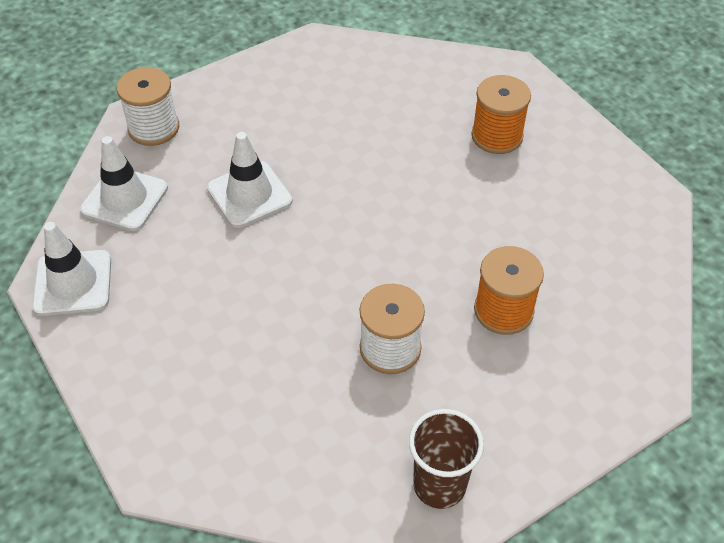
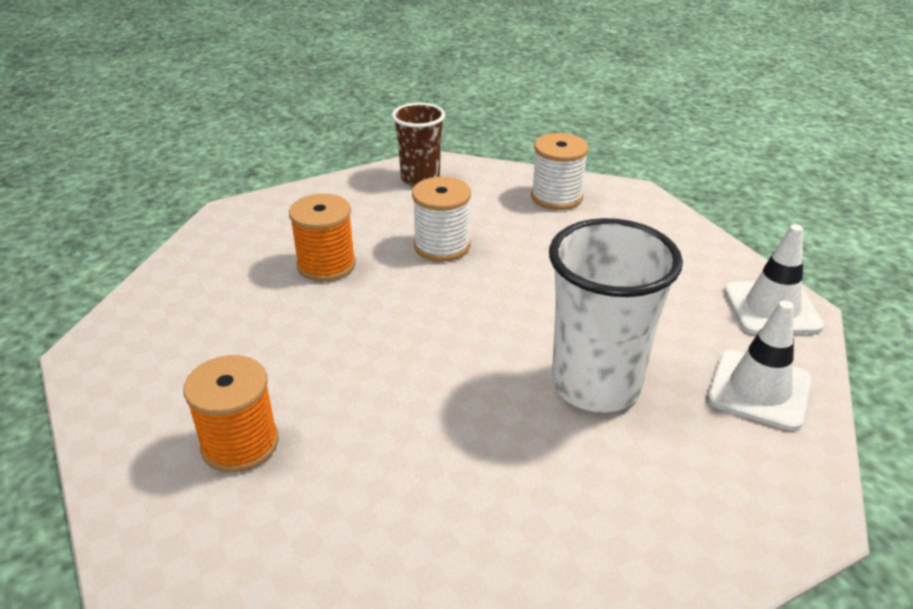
camera: 175 degrees left, 15 degrees down
white spool [117,67,179,146] -> white spool moved to [531,133,589,210]
white traffic cone [207,132,292,228] -> white cup [549,218,683,412]

